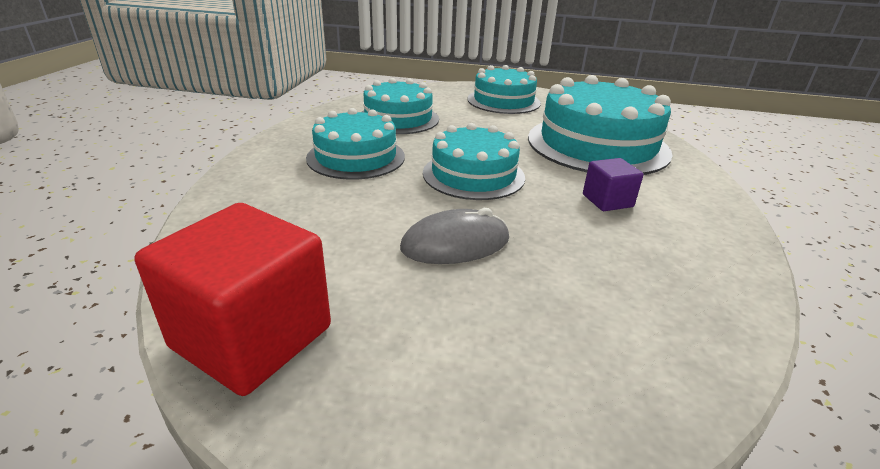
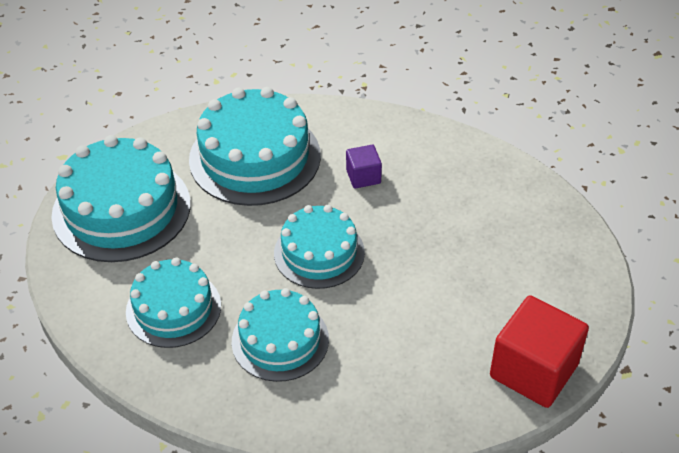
camera: 85 degrees left, 15 degrees up
grey mouse [400,208,509,264] -> none
turquoise cake [468,65,541,114] -> turquoise cake [52,135,190,262], size x1.57

